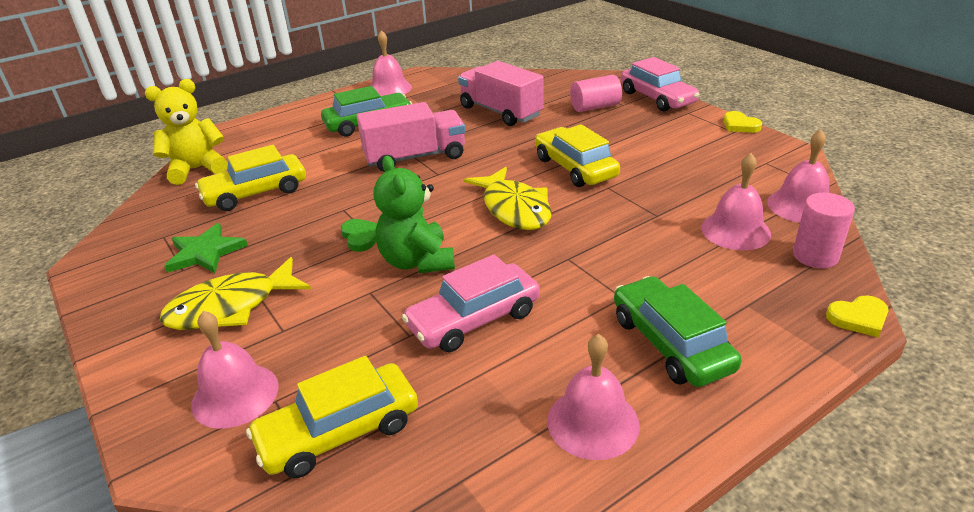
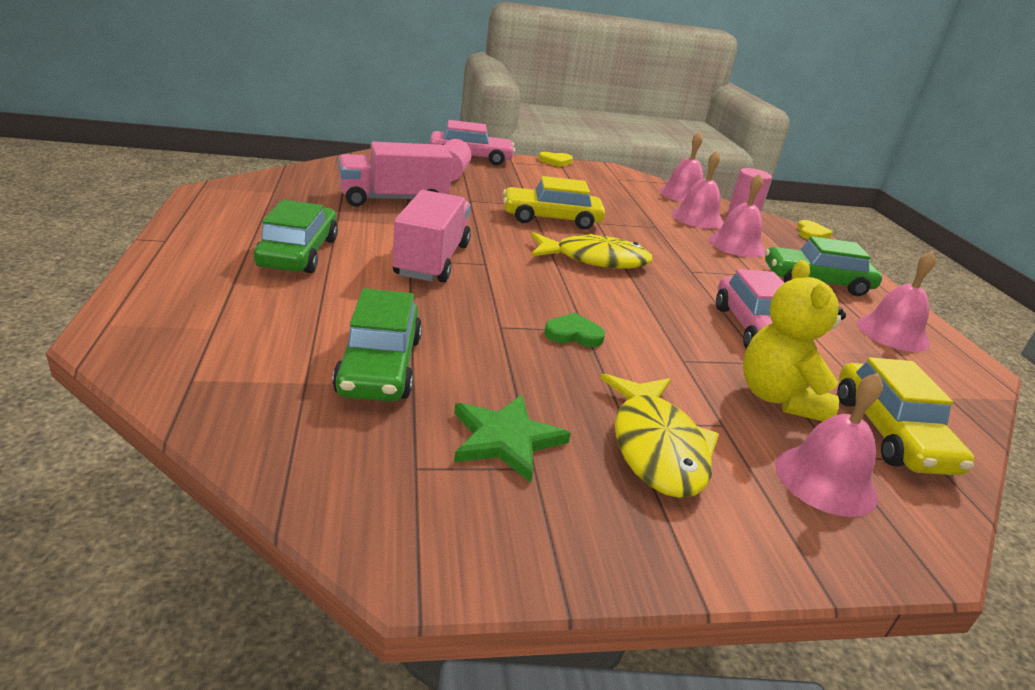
camera: 70 degrees left, 5 degrees down
yellow teddy bear [145,79,228,185] -> yellow teddy bear moved to [743,260,846,421]
yellow car [195,145,306,211] -> green car [332,288,422,402]
pink bell [370,30,412,96] -> pink bell moved to [709,174,765,257]
green teddy bear [374,156,455,273] -> none

